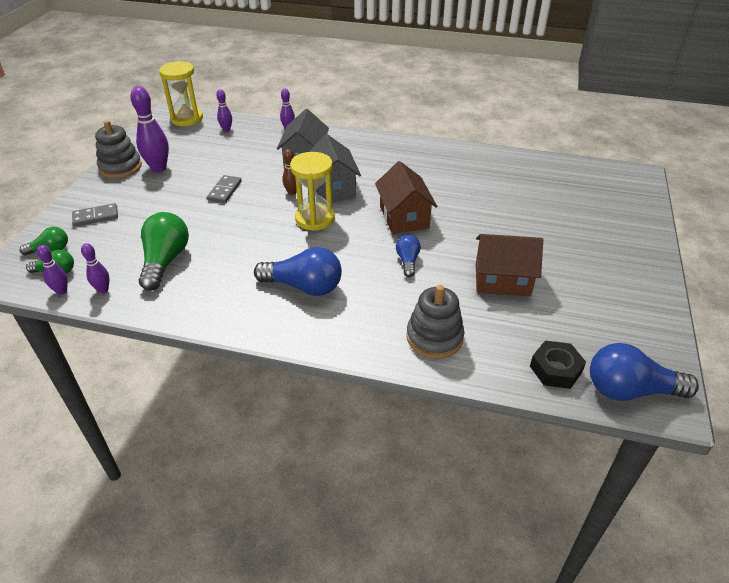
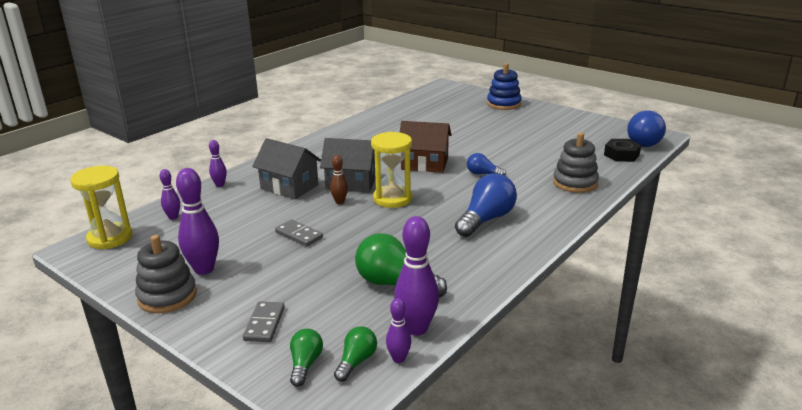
camera: 65 degrees left, 15 degrees down
purple bowling pin [81,243,109,293] -> purple bowling pin [394,216,439,336], size x1.85
brown house [476,234,543,297] -> none
none -> blue stacking toy [487,63,522,110]

